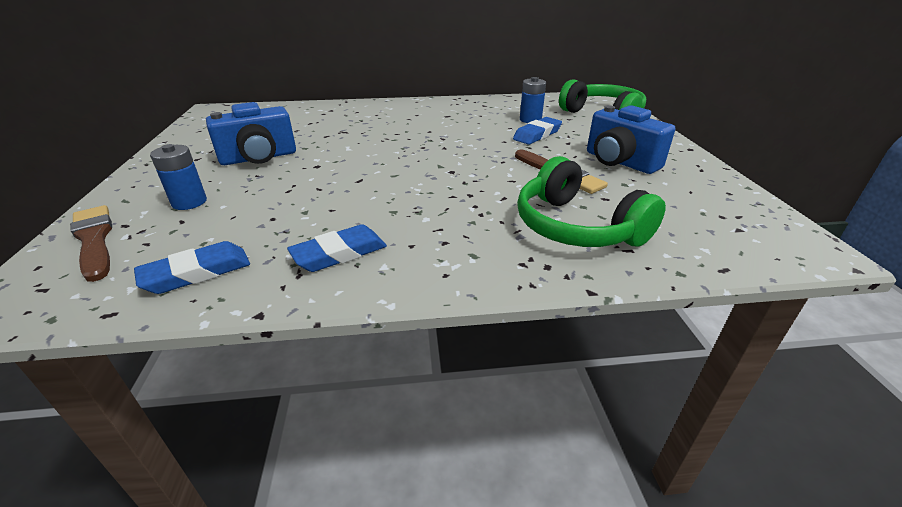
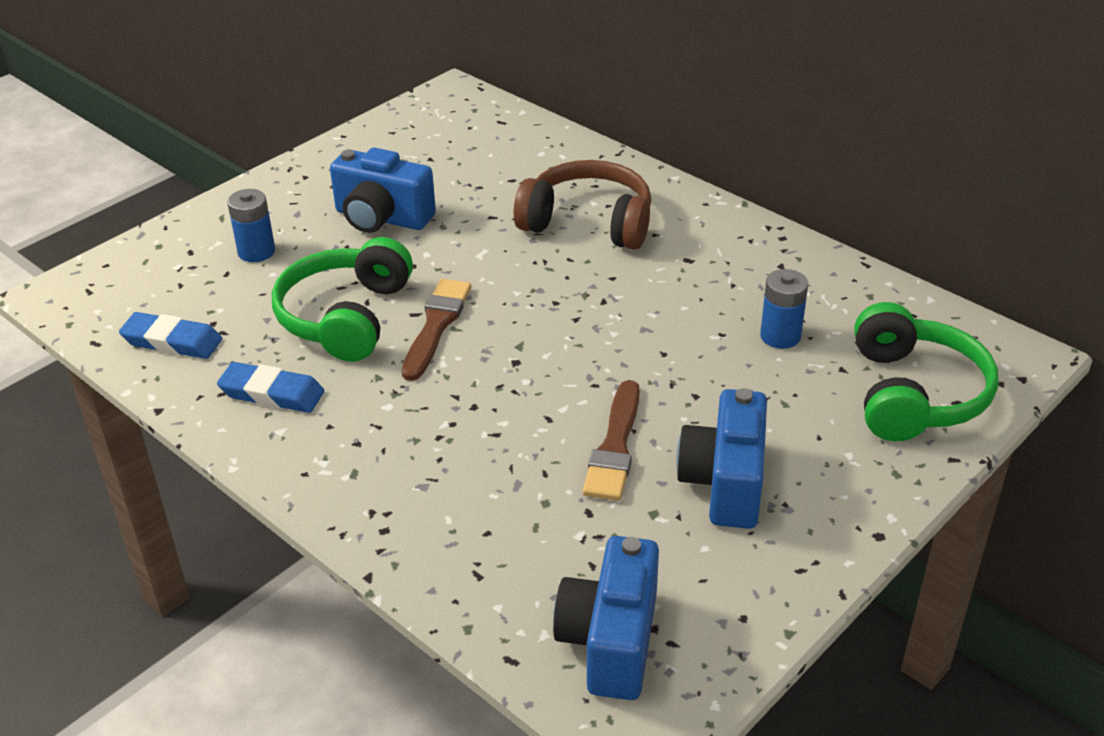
camera: 50 degrees right, 5 degrees up
brown brush [70,205,112,282] -> brown brush moved to [402,279,471,381]
blue eraser [513,117,562,145] -> none
green headphones [517,156,666,247] -> green headphones moved to [272,237,413,362]
none -> brown headphones [514,160,652,250]
none -> blue camera [553,536,659,700]

